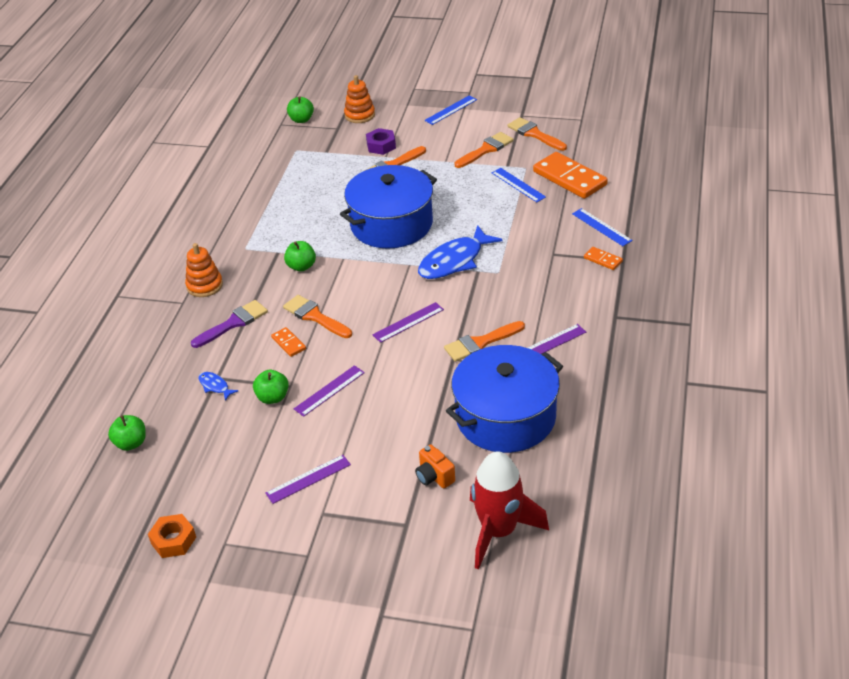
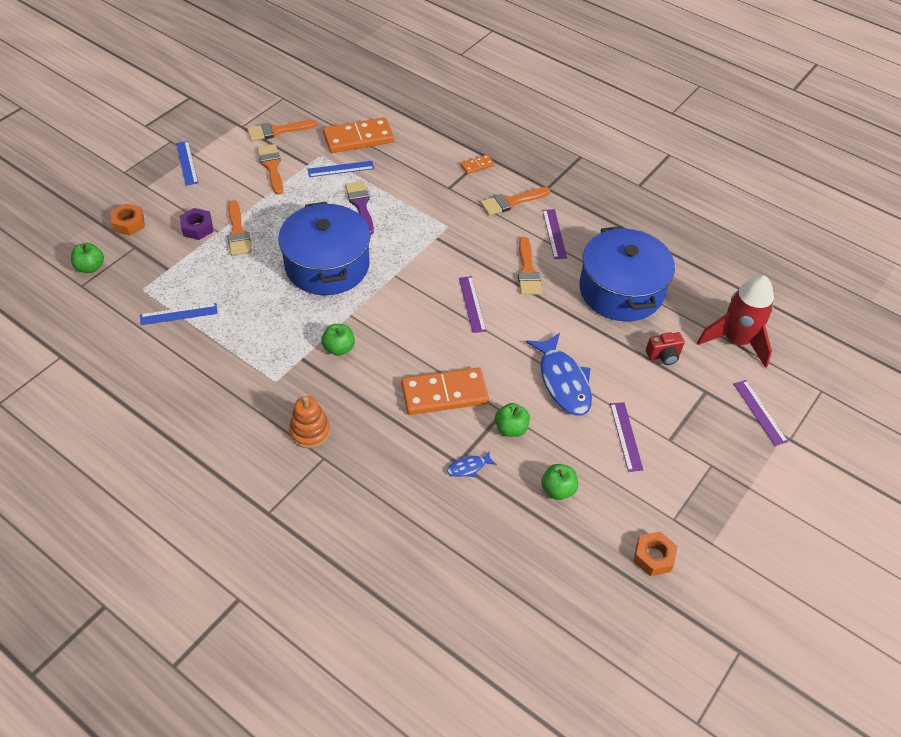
camera: 70 degrees left, 10 degrees up
green apple [108,415,146,451] -> green apple moved to [541,464,578,500]
purple brush [191,300,268,348] -> purple brush moved to [345,181,374,235]
orange domino [271,327,306,357] -> orange domino [401,368,489,415], size x2.17
orange brush [283,295,352,338] -> orange brush moved to [481,187,550,215]
purple ruler [294,365,365,417] -> purple ruler moved to [734,380,788,446]
orange stacking toy [344,75,375,123] -> orange nut [111,203,145,236]
orange camera [415,444,455,489] -> red camera [646,332,685,365]
blue fish [418,225,503,279] -> blue fish moved to [526,333,592,415]
blue ruler [572,208,632,246] -> blue ruler moved to [140,303,218,325]

